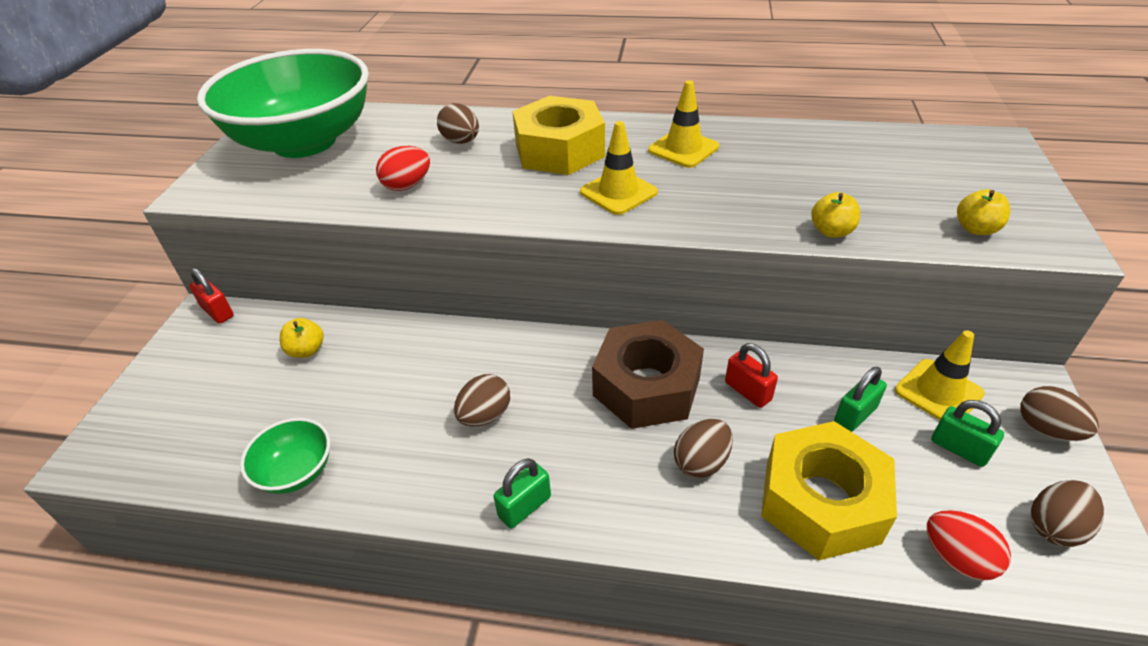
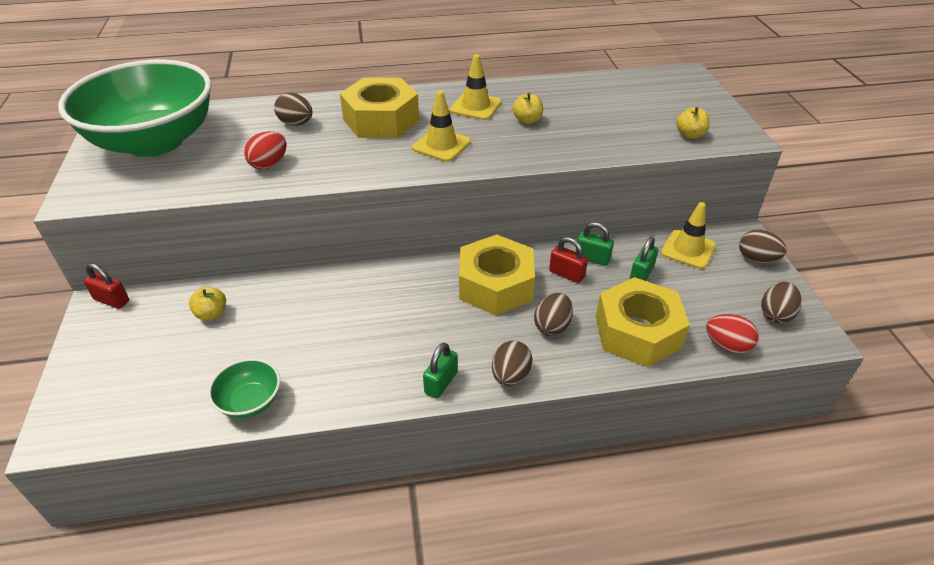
camera: 20 degrees left, 0 degrees up
brown egg [454,374,510,427] -> brown egg moved to [492,340,532,386]
brown nut [592,320,704,429] -> yellow nut [459,234,535,315]
yellow apple [811,192,860,238] -> yellow apple moved to [513,93,543,124]
green padlock [931,400,1004,467] -> green padlock moved to [575,222,614,266]

